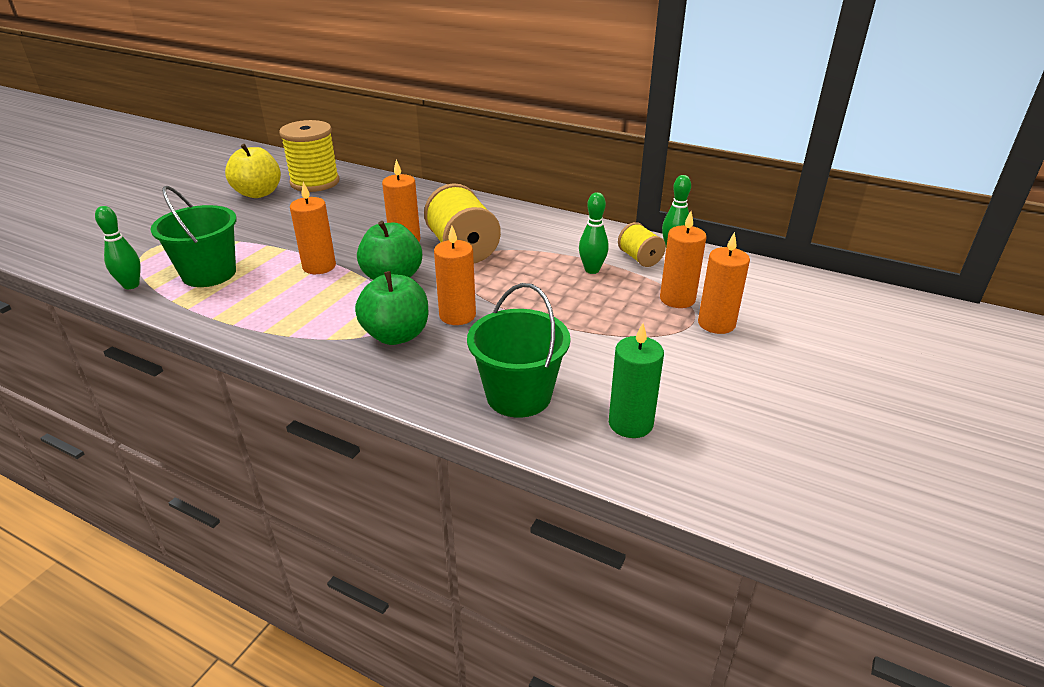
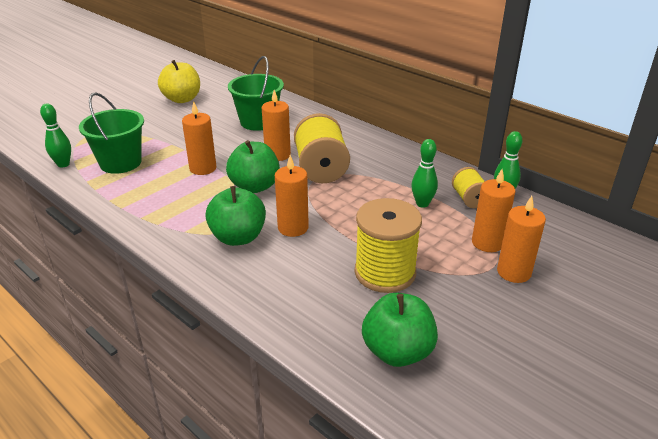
camera: 15 degrees right, 0 degrees up
yellow spool [279,120,339,192] -> yellow spool moved to [355,198,422,293]
green bucket [467,283,571,418] -> green bucket moved to [228,56,284,131]
green candle [609,323,664,438] -> green apple [362,293,438,367]

